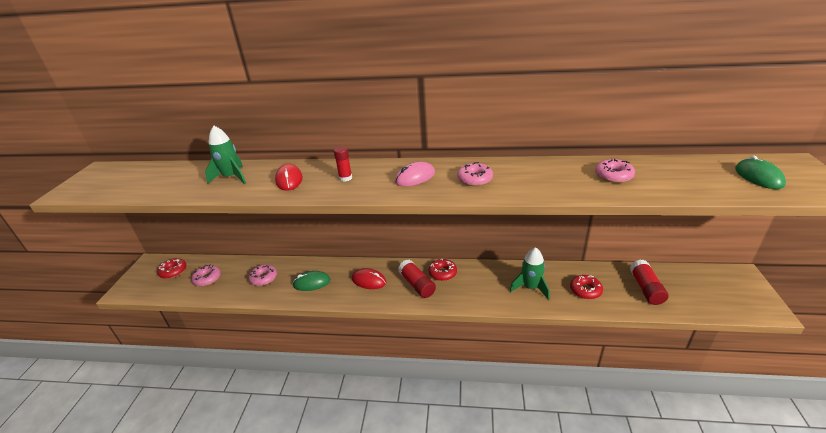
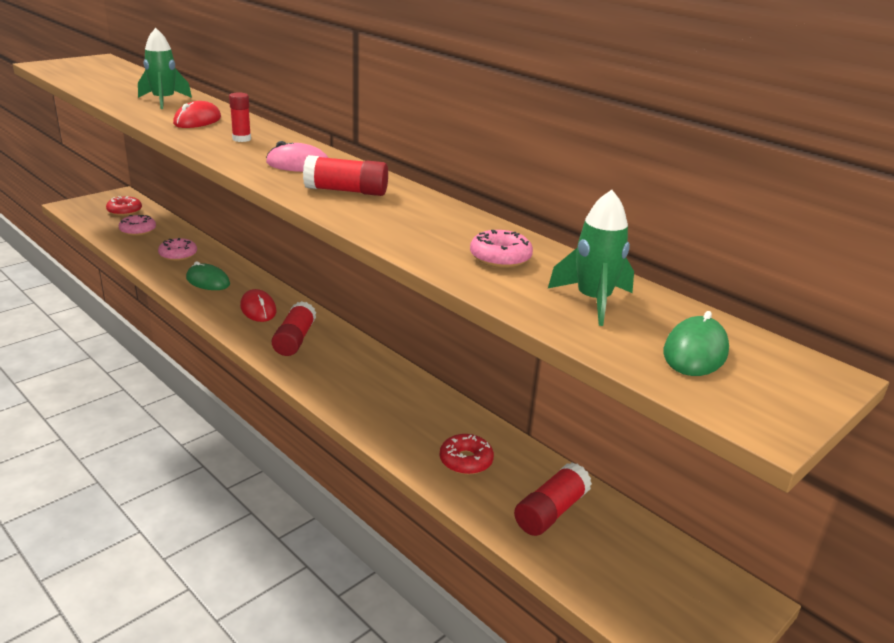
camera: 35 degrees right, 5 degrees down
red donut [428,259,457,281] -> none
pink donut [457,162,493,186] -> red glue stick [303,155,388,196]
green rocket [510,247,549,300] -> green rocket moved to [548,190,634,326]

